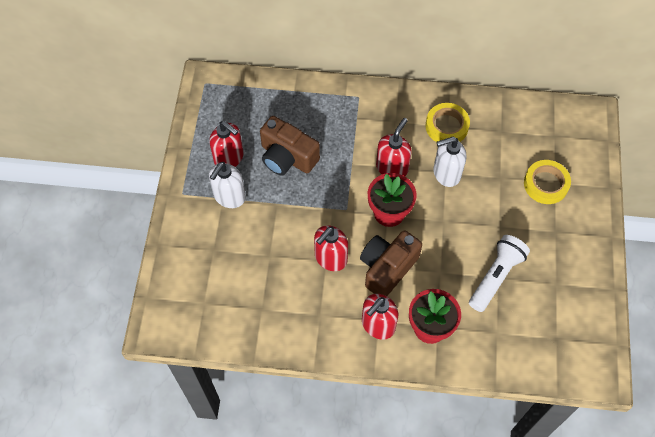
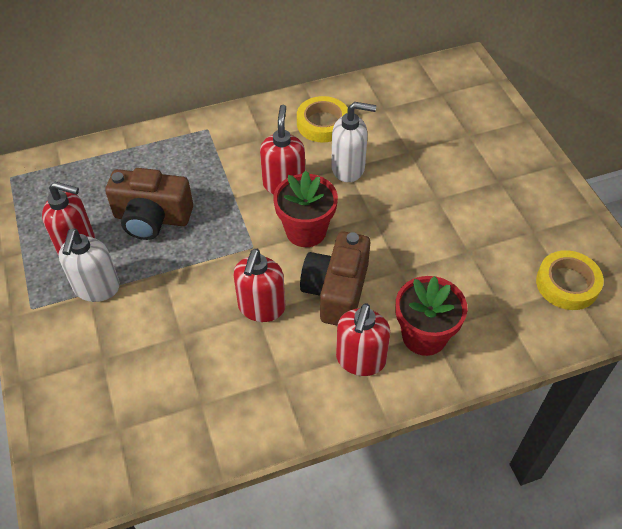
camera: 25 degrees left, 10 degrees down
white soap dispenser [433,137,466,187] -> white soap dispenser turned 135 degrees counterclockwise [331,102,376,182]
white flashlight [469,235,530,312] -> none
yellow tape [524,160,571,204] -> yellow tape moved to [536,250,604,310]

